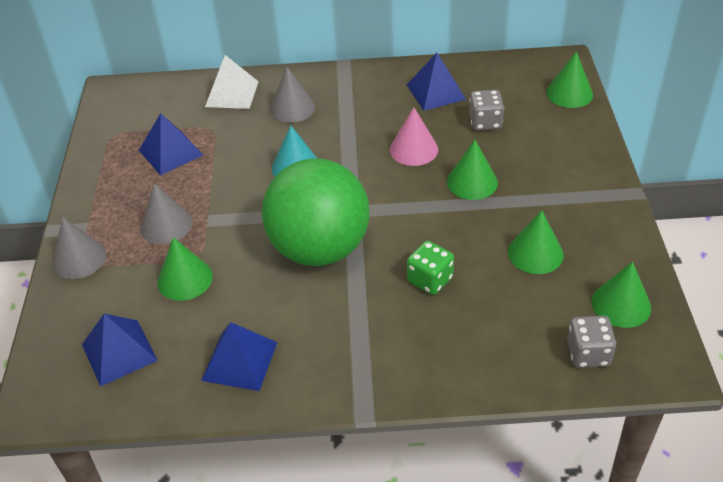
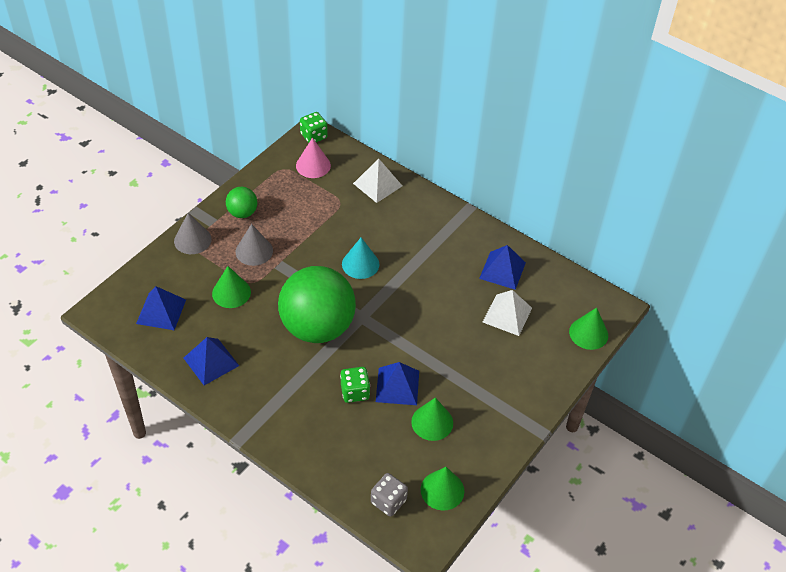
camera: 35 degrees right, 5 degrees up
blue pyramid [139,113,203,175] -> blue pyramid moved to [376,362,419,405]
grey cone [269,67,315,123] -> none
pink cone [390,108,438,166] -> pink cone moved to [296,138,331,178]
green cone [447,140,498,200] -> none
grey dice [469,90,504,131] -> white pyramid [483,290,532,336]
none -> green ball [226,187,257,218]
none -> green dice [300,112,328,143]

